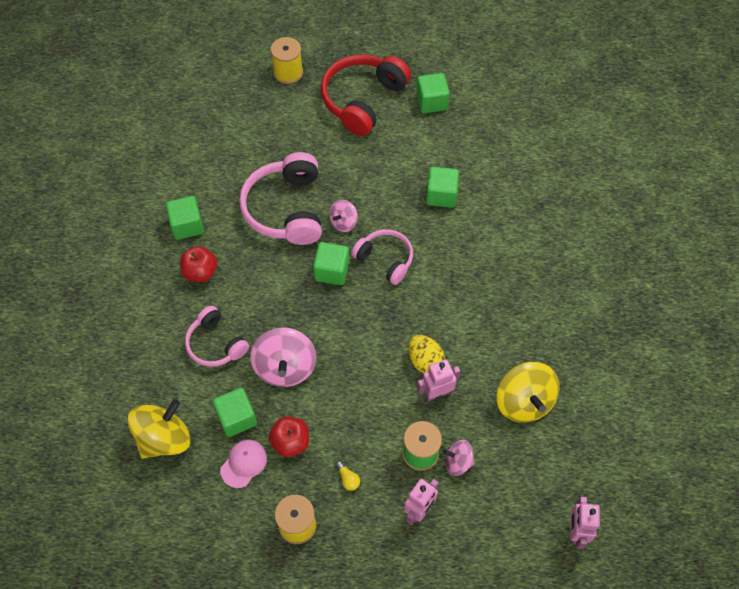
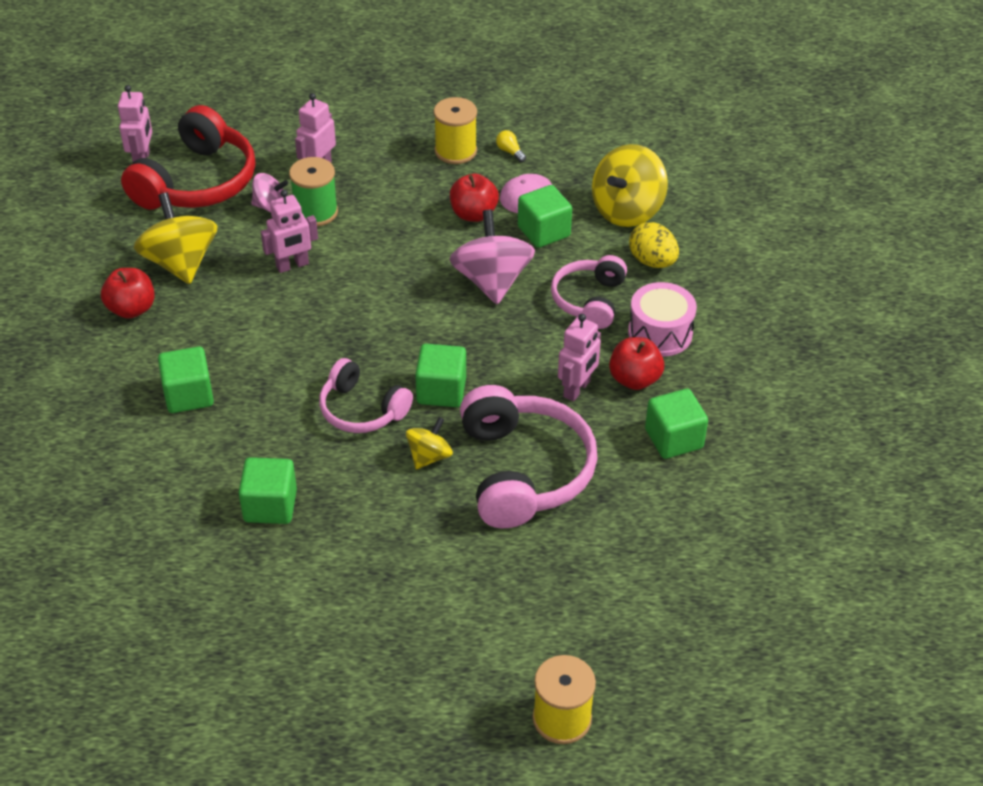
camera: 175 degrees right, 15 degrees down
pink headphones [185,306,249,367] -> pink headphones turned 120 degrees counterclockwise [551,255,627,329]
red headphones [321,54,411,136] -> red headphones moved to [121,105,255,210]
pink spinning top [329,200,358,232] -> yellow spinning top [406,417,453,470]
yellow light bulb [336,461,360,491] -> yellow light bulb moved to [496,130,526,162]
yellow egg [408,335,445,374] -> yellow egg moved to [629,222,679,268]
green cube [416,73,450,113] -> green cube moved to [158,346,214,413]
none -> red apple [101,268,155,319]
none -> pink robot [558,314,601,401]
none -> pink drum [628,282,697,356]

